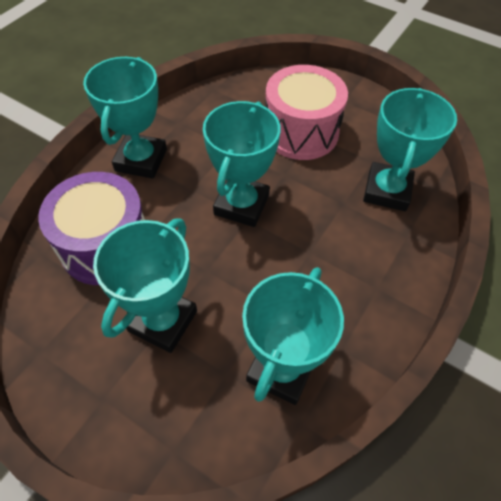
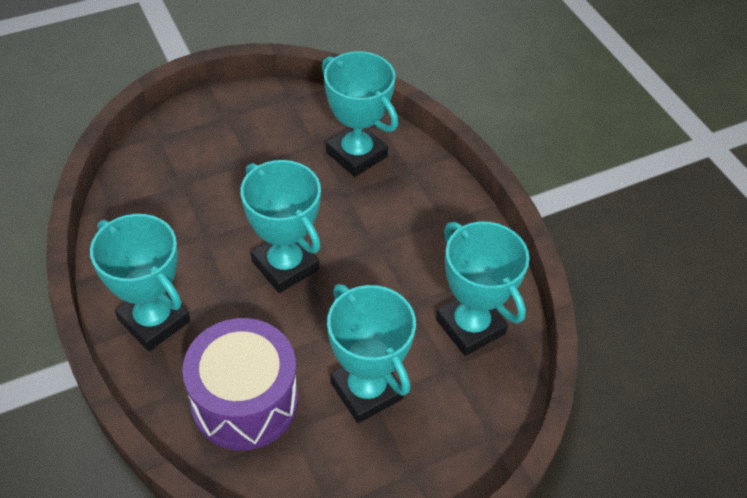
camera: 60 degrees left, 5 degrees down
pink drum [265,65,348,160] -> none

